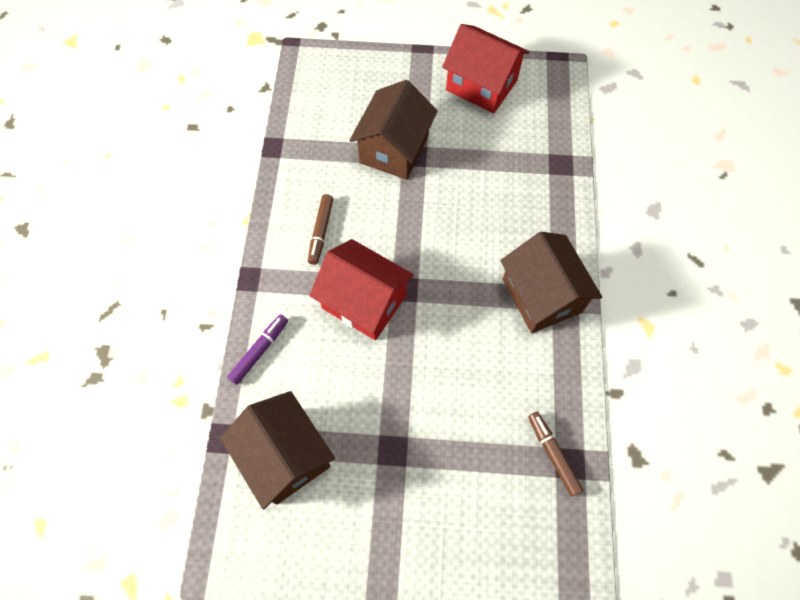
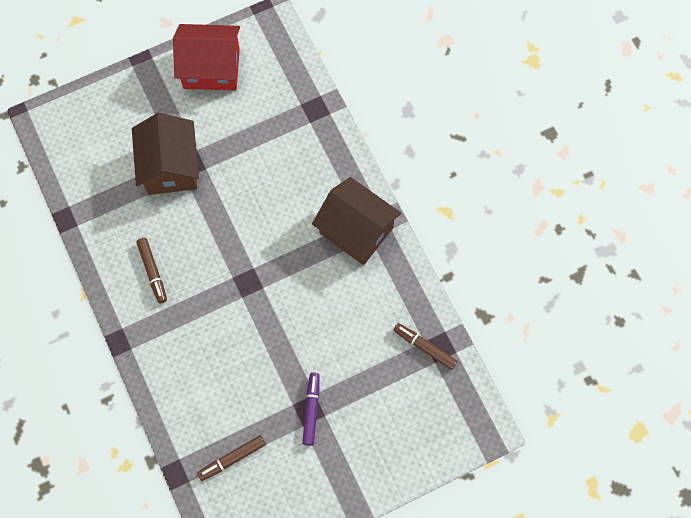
camera: 30 degrees left, 5 degrees up
brown house [220,391,335,509] -> brown marker [197,435,266,481]
purple marker [227,314,288,385] -> purple marker moved to [302,373,320,446]
red house [309,239,414,340] -> none

